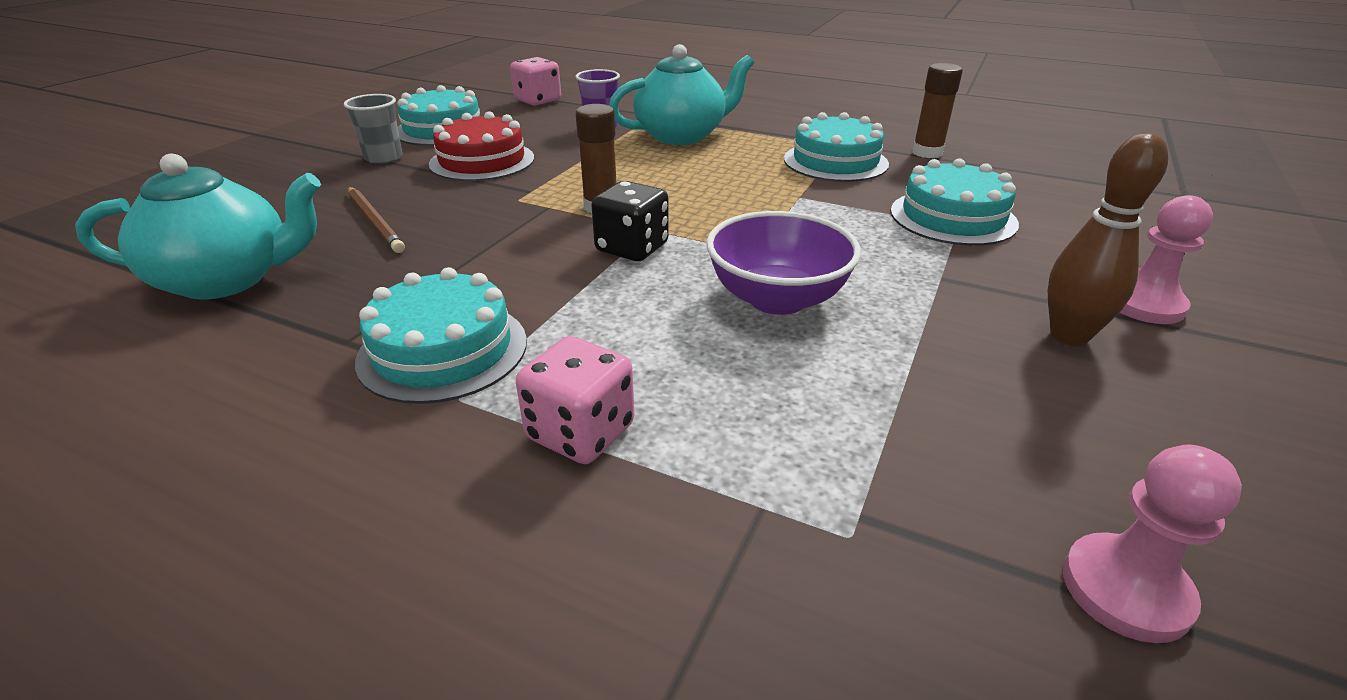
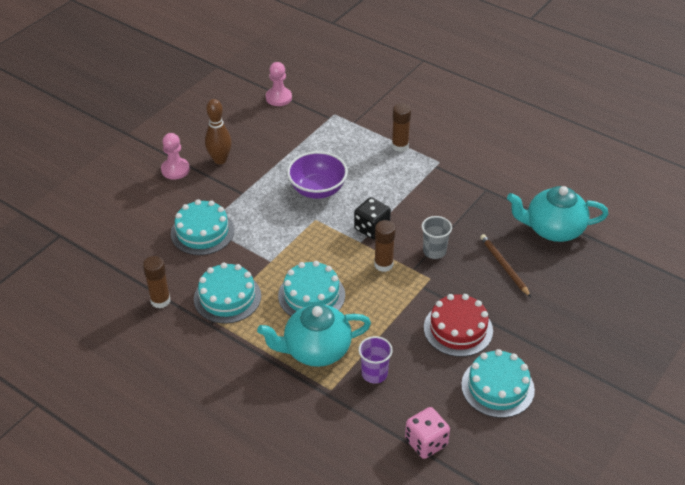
camera: 170 degrees left, 10 degrees up
grey cup [344,94,403,164] -> grey cup moved to [422,216,452,259]
turquoise cake [355,267,527,404] -> turquoise cake moved to [278,261,345,316]
pink dice [516,336,634,464] -> brown glue stick [392,103,411,152]

